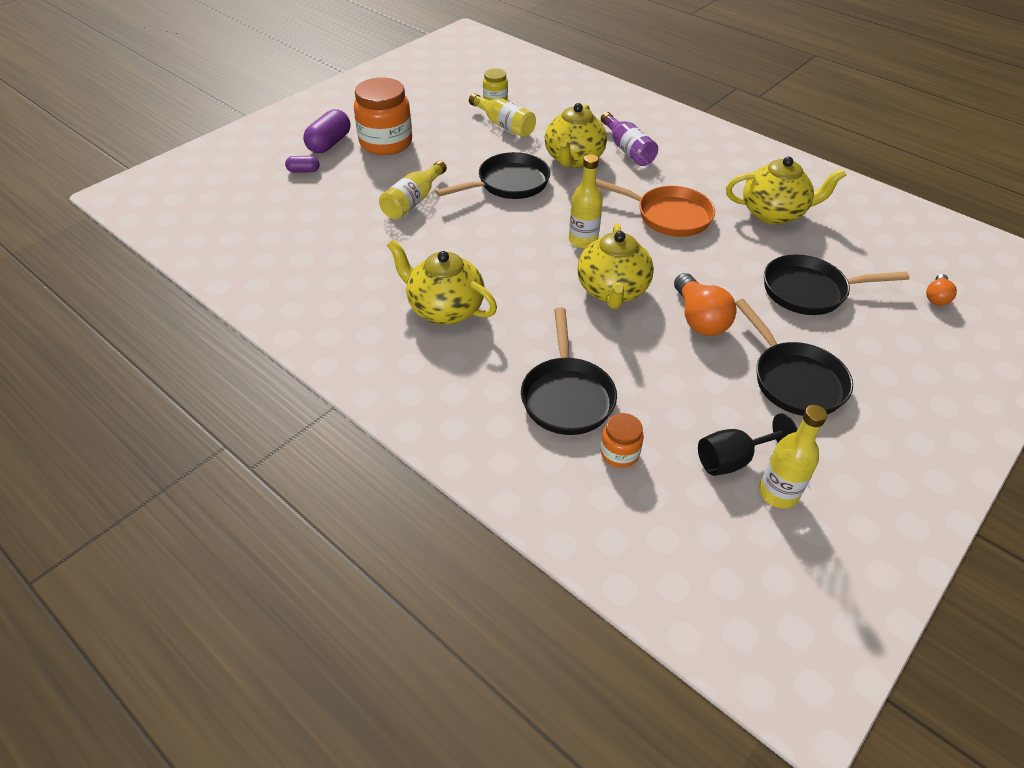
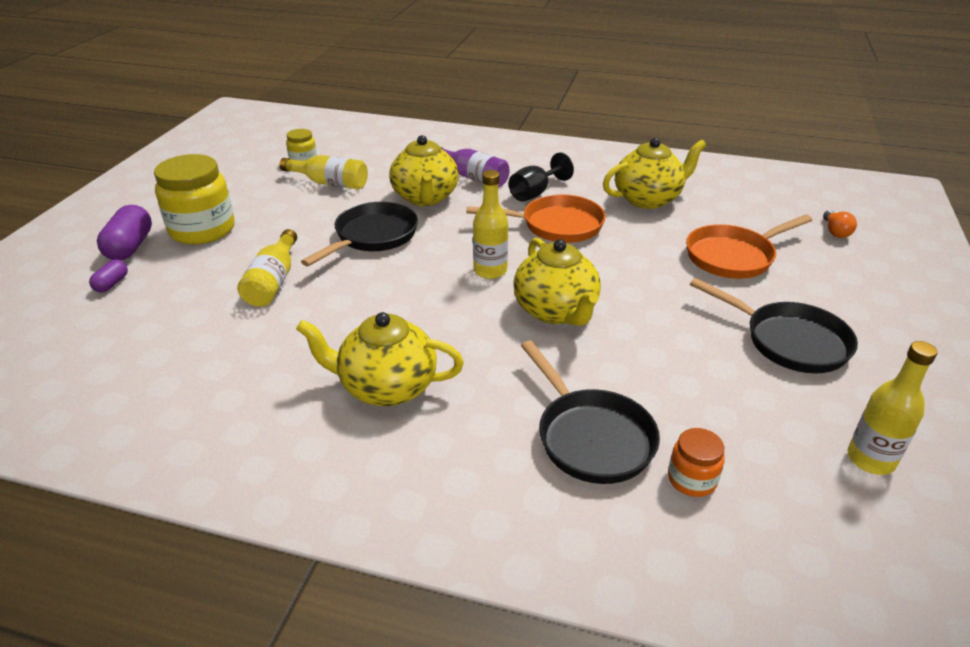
camera: 25 degrees left, 10 degrees down
purple capsule [285,156,320,173] -> purple capsule turned 45 degrees counterclockwise [89,260,128,292]
orange jar [354,78,412,155] -> yellow jar [154,154,234,245]
orange light bulb [674,273,737,336] -> none
black goblet [698,413,798,476] -> black goblet moved to [509,153,574,202]
black pan [764,254,910,315] -> orange pan [686,215,812,279]

